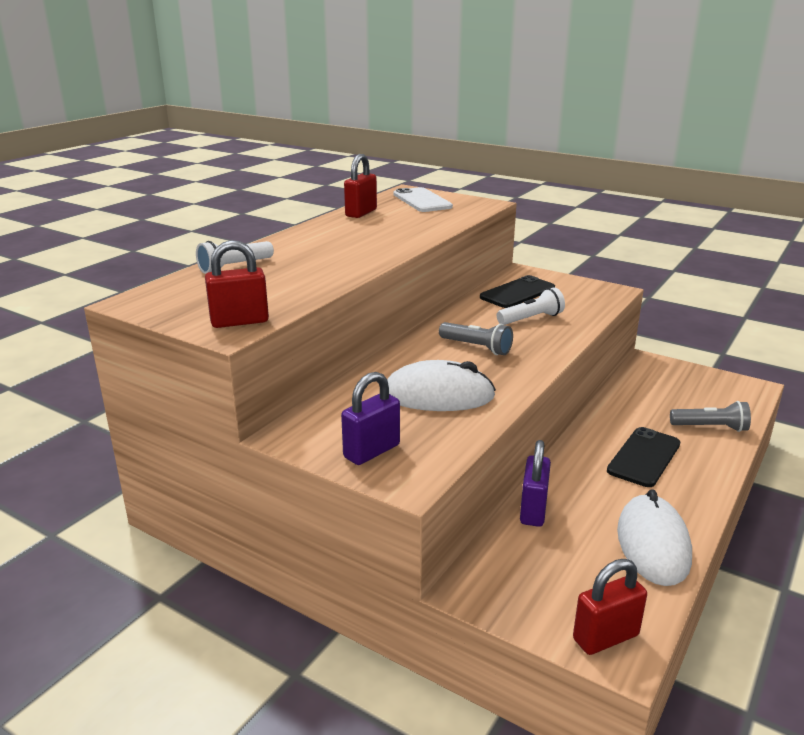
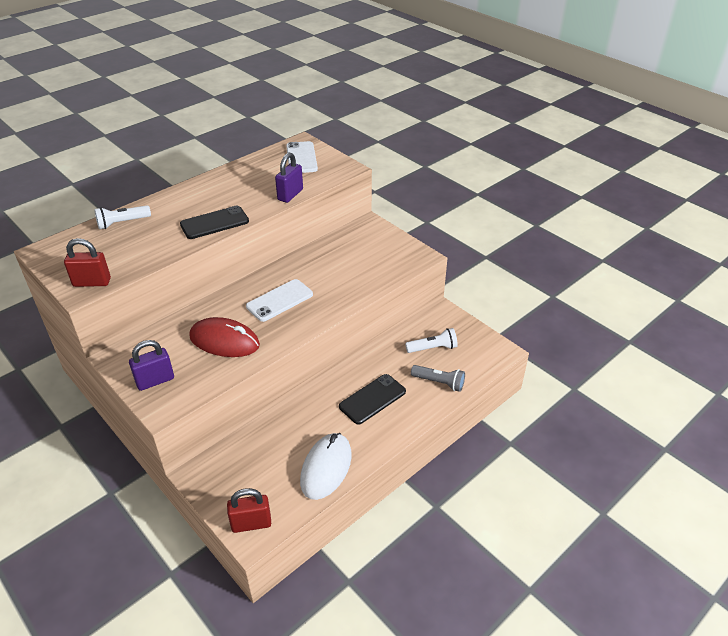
camera: 15 degrees right, 15 degrees up
red padlock [344,154,377,218] -> none
white mouse [387,360,496,411] -> red mouse [189,317,260,357]
grey flashlight [439,322,513,355] -> white phone [246,279,313,322]
black phone [480,275,555,308] -> black phone moved to [180,206,249,239]
white flashlight [497,287,565,325] -> white flashlight moved to [405,328,458,353]
purple padlock [520,440,551,527] -> purple padlock moved to [275,153,303,203]

